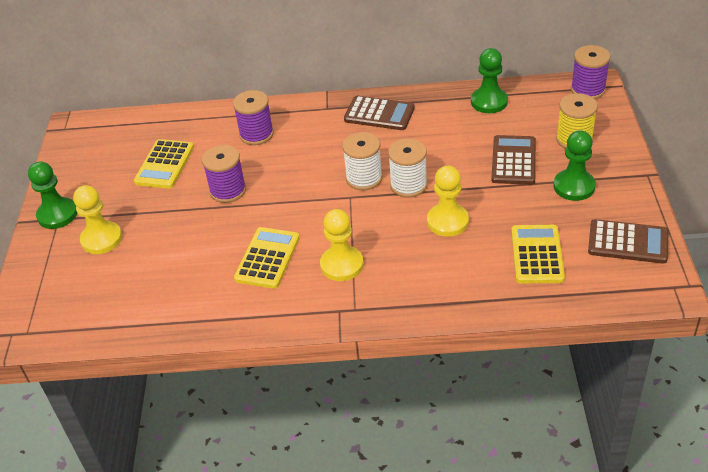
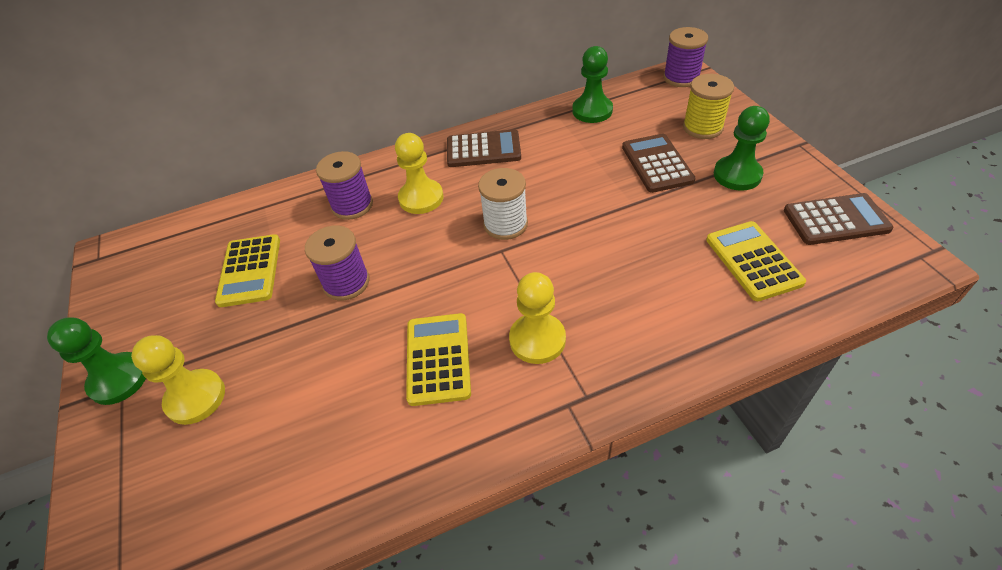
camera: 20 degrees left, 5 degrees up
white spool [388,138,428,198] -> none
yellow pawn [427,166,469,237] -> yellow pawn moved to [395,133,444,214]

